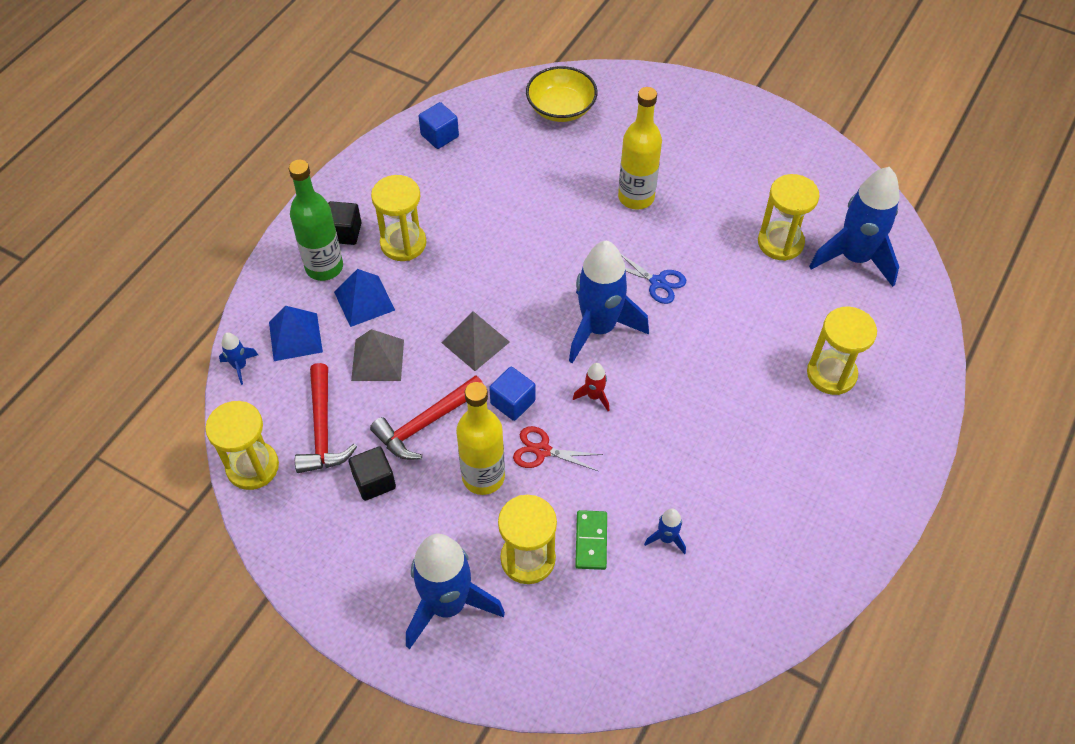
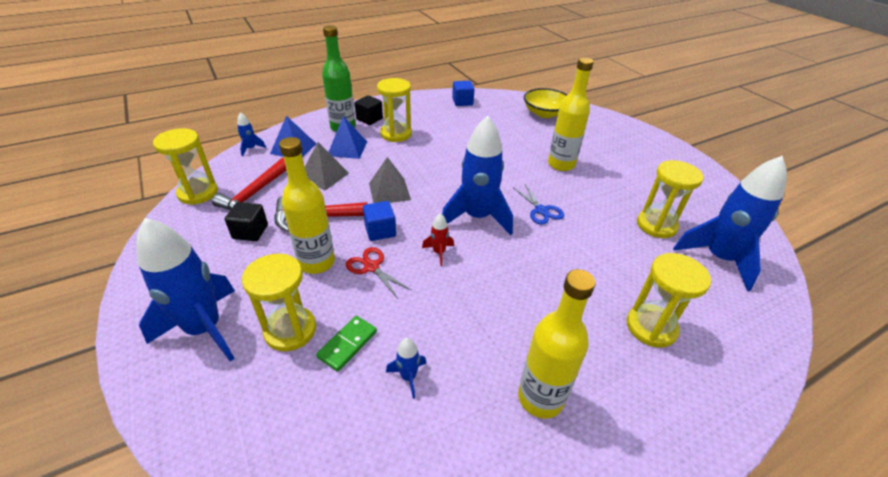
camera: 30 degrees right, 15 degrees down
none -> yellow bottle [518,269,596,419]

